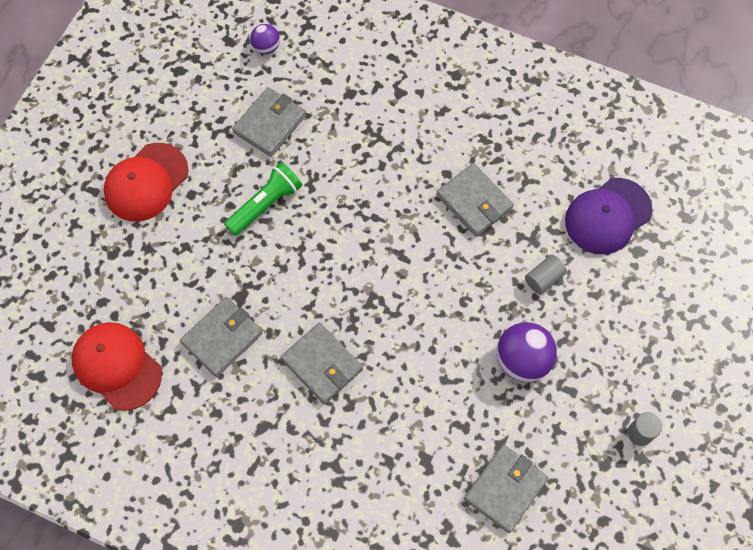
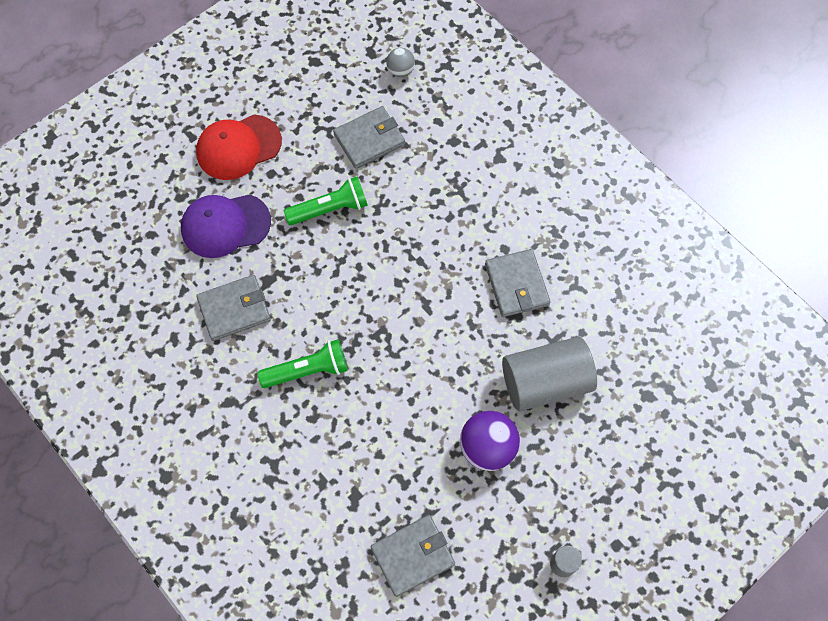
camera: 25 degrees right, 0 degrees up
red cap [72,322,162,411] -> none
purple ball [250,24,280,54] -> grey ball [386,48,415,77]
grey wallet [281,323,363,404] -> green flashlight [257,339,348,388]
grey cylinder [525,255,567,294] -> grey cylinder [502,337,597,411], size x2.27
purple cap [565,178,652,254] -> purple cap moved to [181,194,271,258]

